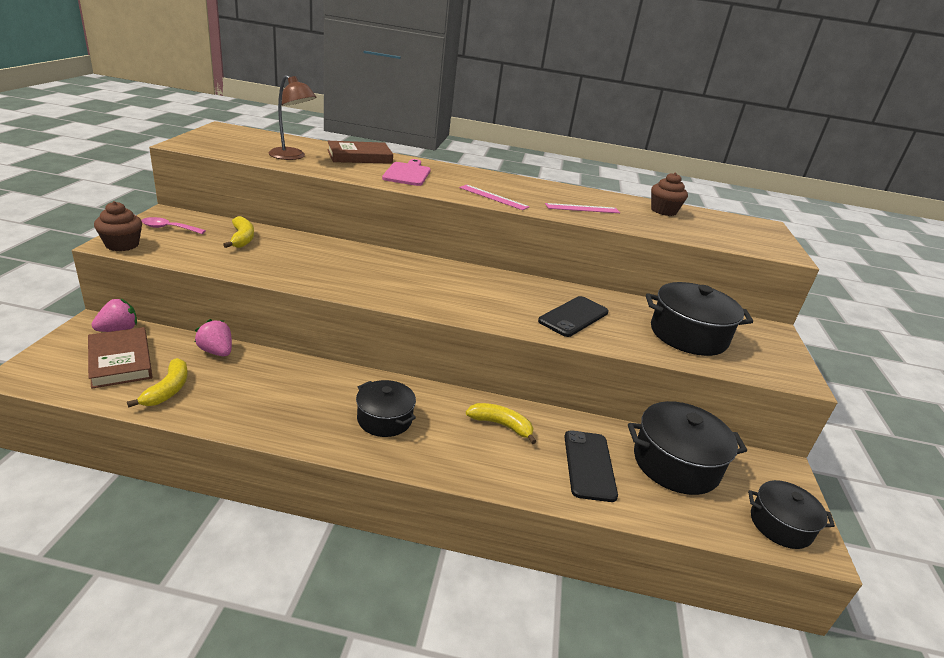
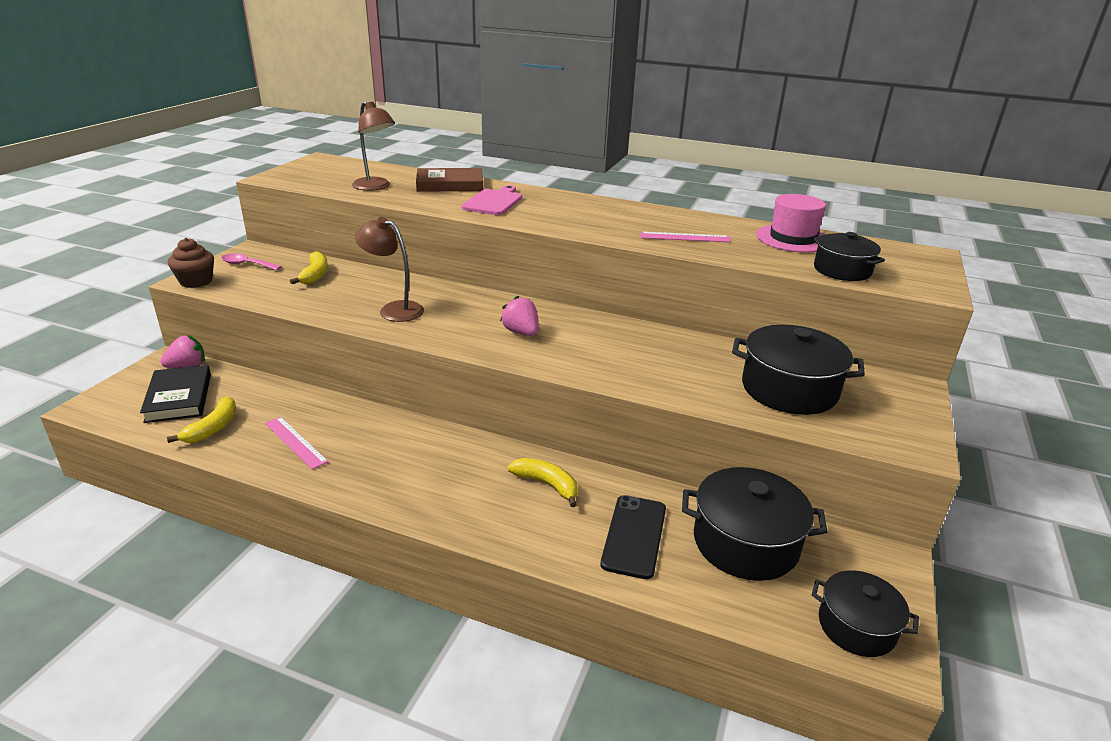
camera: 15 degrees right, 0 degrees up
brown book [88,327,152,389] -> black book [140,365,211,423]
pink strawberry [195,319,232,356] -> pink strawberry moved to [500,296,539,336]
black pot [356,380,416,437] -> black pot moved to [813,232,885,281]
pink ruler [459,185,530,210] -> pink ruler moved to [265,417,329,469]
black phone [538,296,608,337] -> none
brown cupcake [651,173,688,216] -> pink hat [756,194,826,253]
none -> brown lamp [355,217,424,322]

